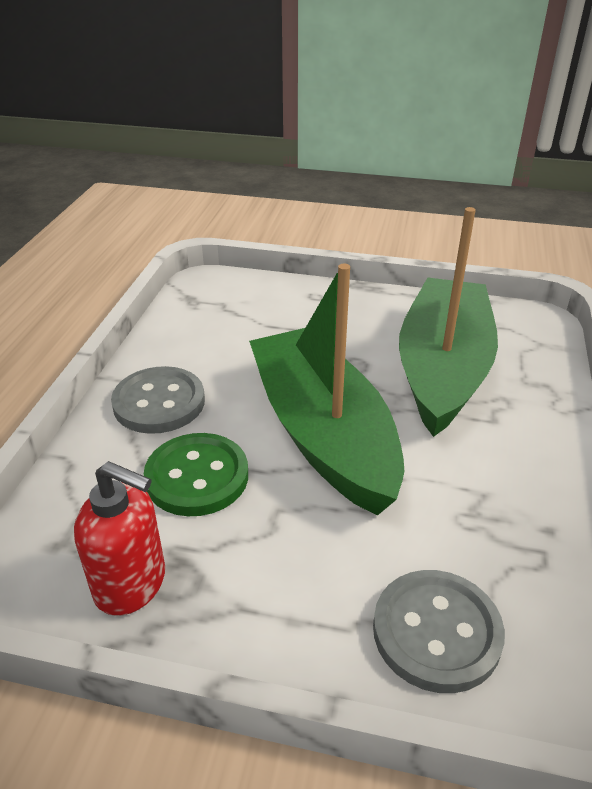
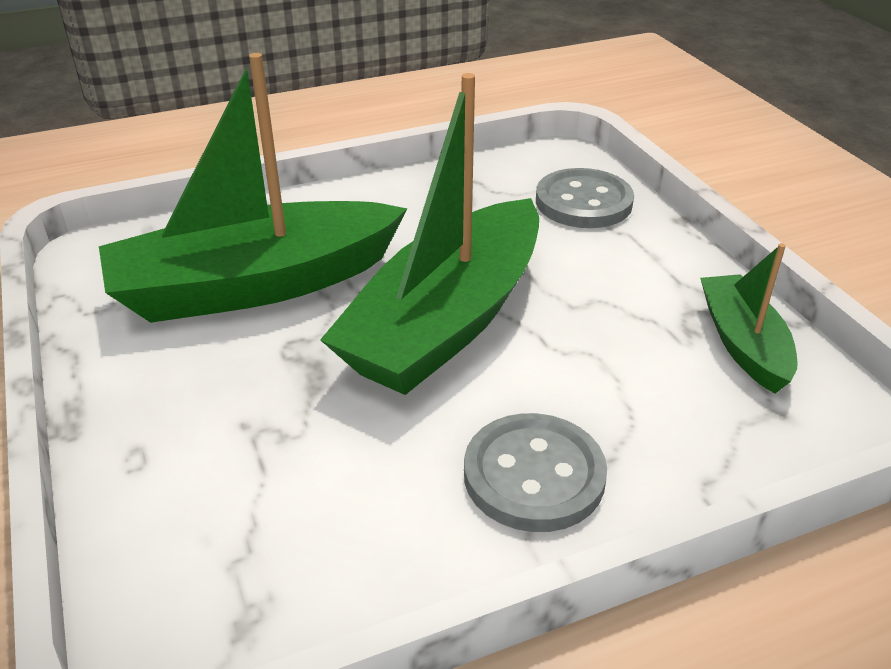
camera: 125 degrees left, 0 degrees up
red soap dispenser [74,461,165,616] -> green boat [700,243,797,394]
green button [144,433,248,516] -> none

